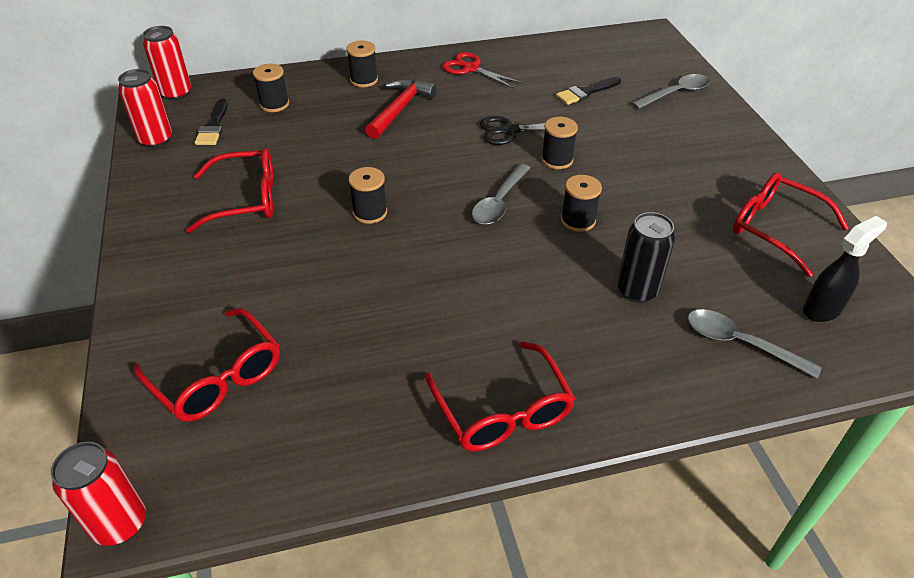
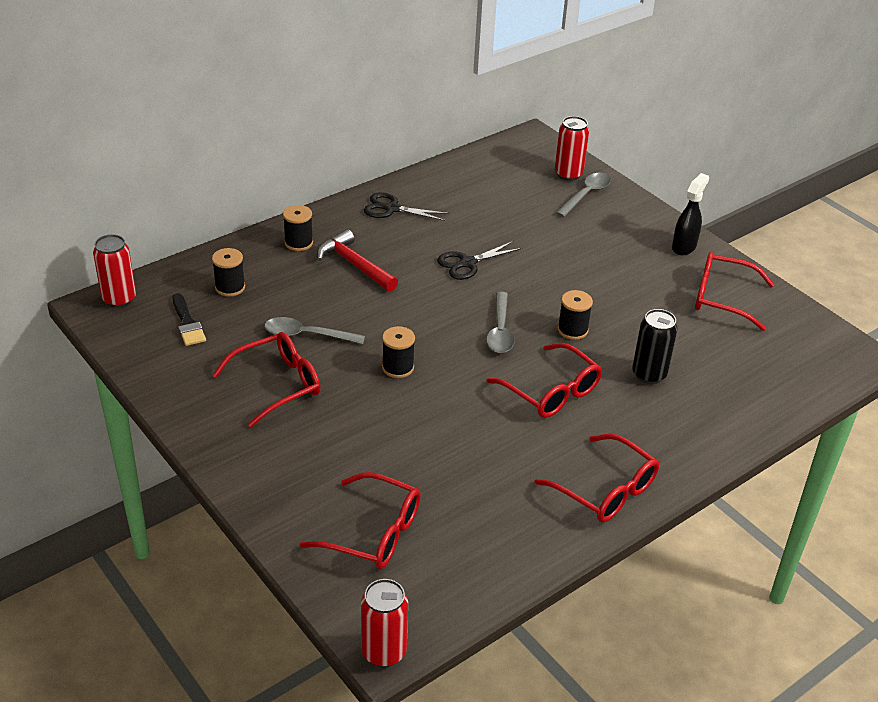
camera: 25 degrees left, 5 degrees down
red can [118,69,172,148] -> red can moved to [555,116,589,181]
red hammer [365,79,437,139] -> red hammer turned 45 degrees counterclockwise [317,229,398,292]
red scissors [442,52,523,89] -> black scissors [364,192,450,221]
black spool [541,117,578,169] -> none
black brush [556,77,621,105] -> none
grey spoon [688,309,822,379] -> grey spoon moved to [264,317,365,344]
black spray bottle [803,216,887,322] -> black spray bottle moved to [672,173,709,255]
none -> red glasses [487,343,602,418]

